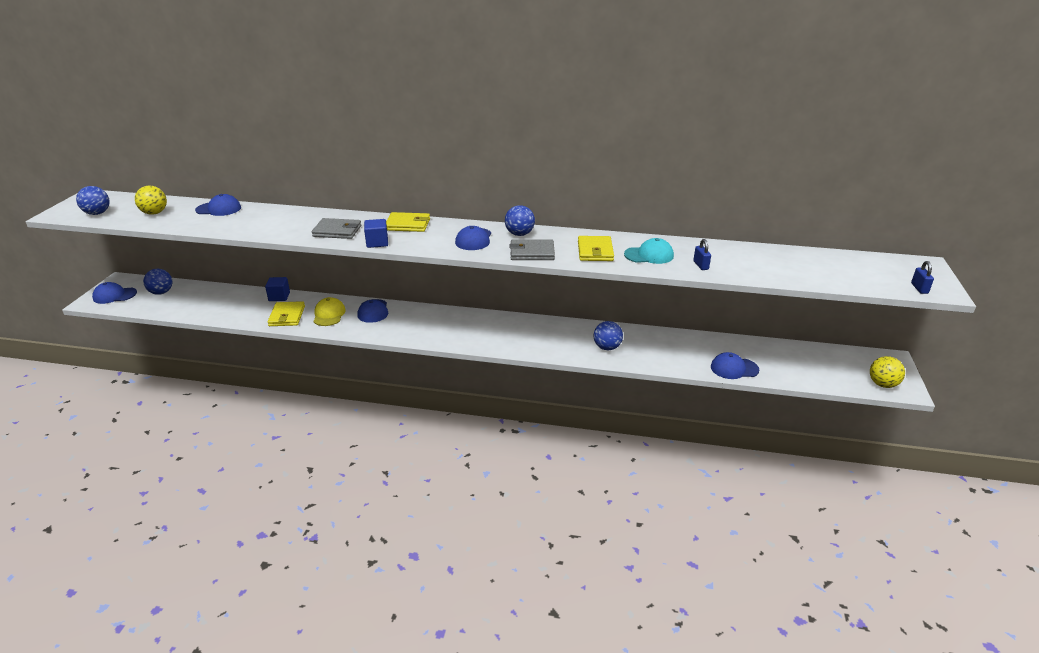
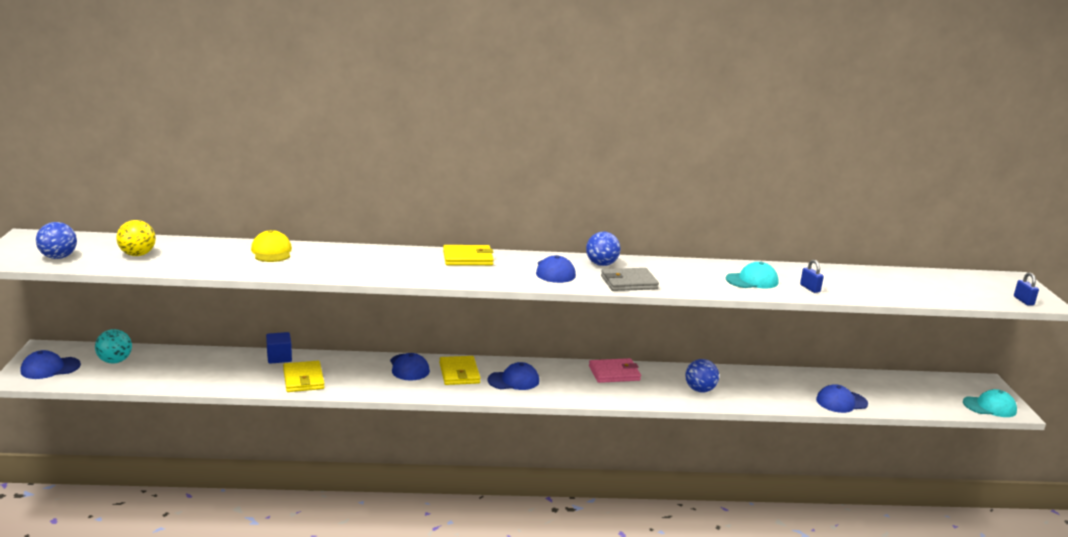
camera: 15 degrees left, 10 degrees down
blue ball [143,269,172,295] -> turquoise ball [95,329,132,364]
blue cap [195,194,241,216] -> blue cap moved to [487,362,539,390]
grey wallet [312,218,361,239] -> none
yellow cap [313,297,346,326] -> yellow cap moved to [251,230,292,262]
blue cube [364,219,388,248] -> none
yellow wallet [578,236,614,261] -> yellow wallet moved to [439,356,481,385]
yellow ball [870,356,905,388] -> turquoise cap [963,389,1017,417]
none -> pink wallet [589,358,641,383]

